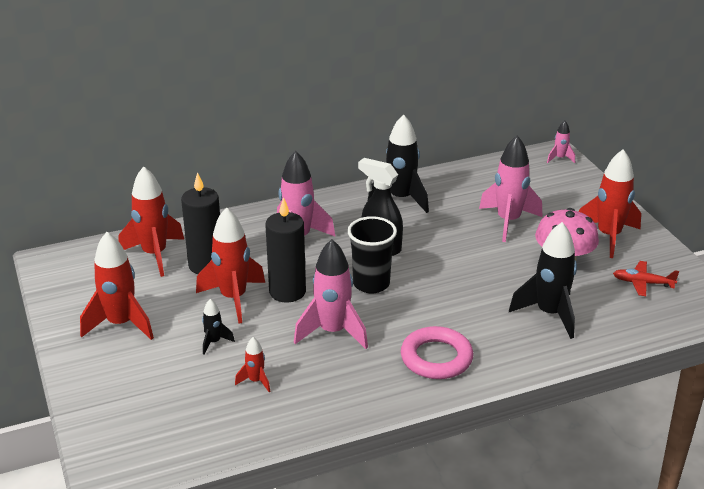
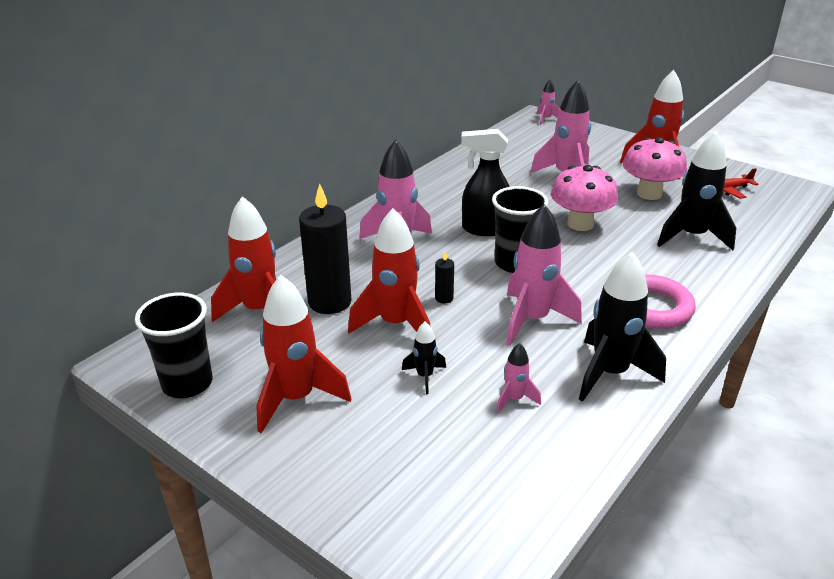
camera: 30 degrees left, 0 degrees up
red rocket [235,337,271,392] -> pink rocket [496,343,541,413]
black candle [265,197,306,302] -> black candle [435,252,454,304], size x0.43
black rocket [368,114,429,213] -> black rocket moved to [579,251,666,401]
none -> black cup [135,293,212,398]
none -> pink mushroom [551,165,618,231]

